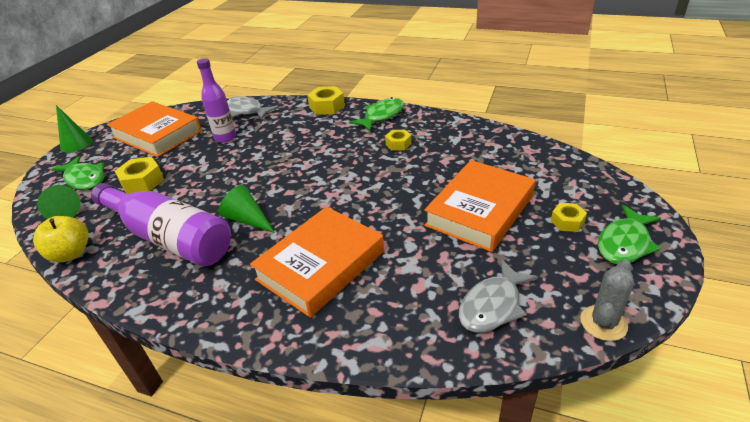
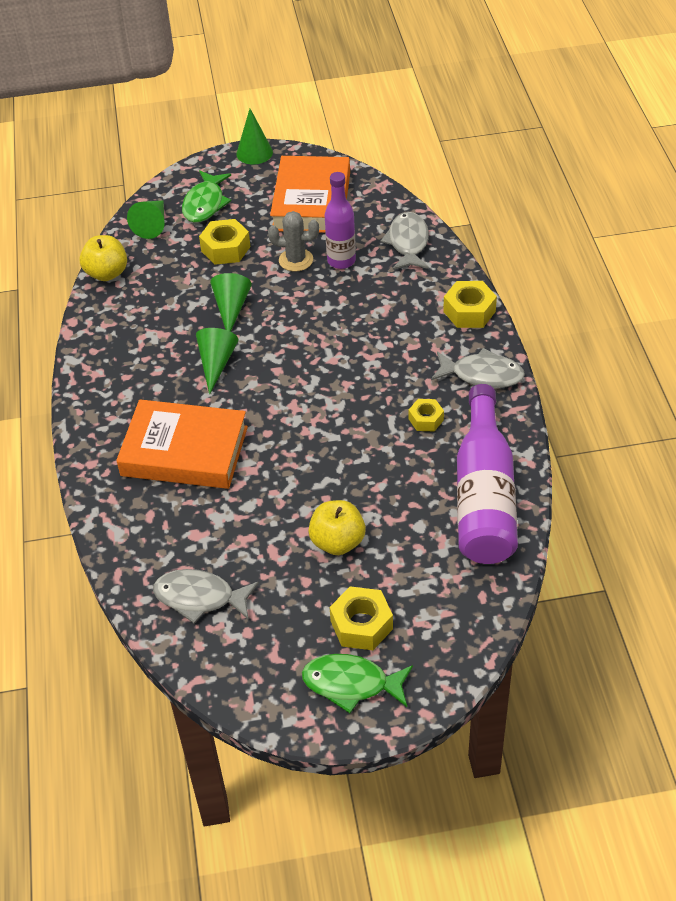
camera: 60 degrees right, 10 degrees up
purple bottle [91,183,231,266] -> purple bottle moved to [457,384,518,564]
green fish [350,97,404,131] -> grey fish [431,348,525,388]
orange book [424,160,535,252] -> yellow apple [308,500,366,555]
yellow nut [551,203,587,232] -> yellow nut [330,586,393,650], size x1.59
grey cactus [580,259,634,341] -> grey cactus moved to [268,211,319,272]
none -> green cone [210,273,252,332]

